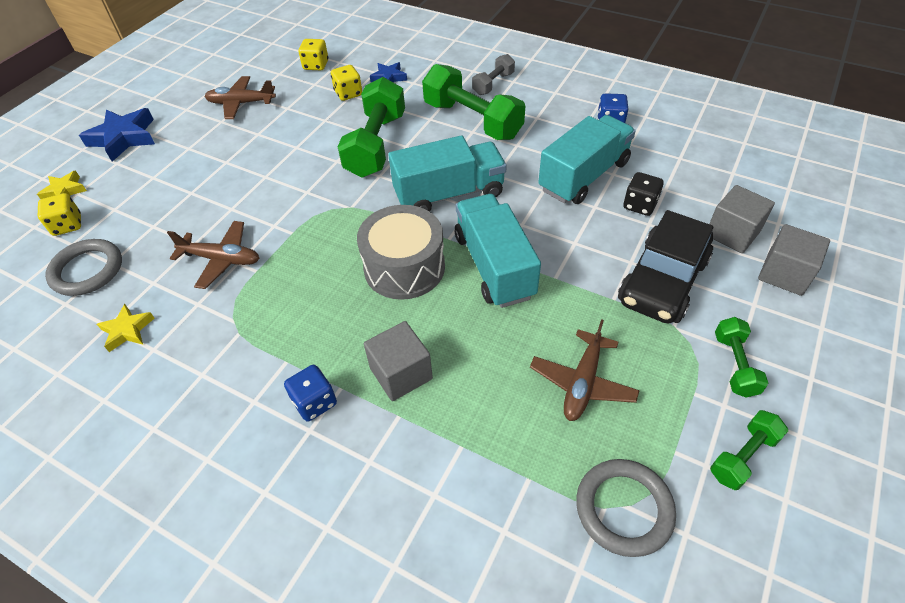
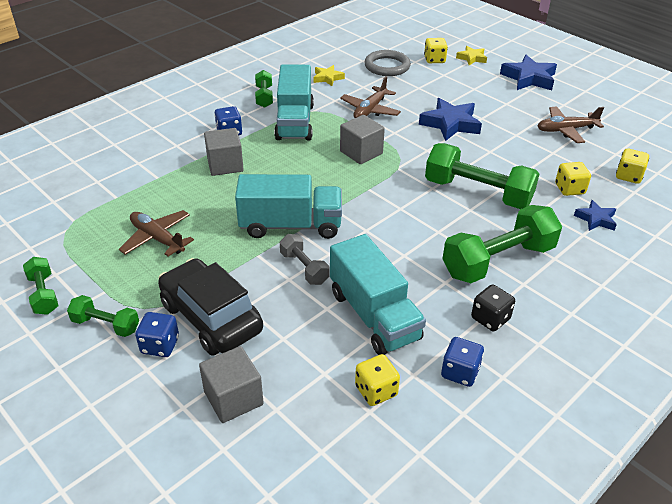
camera: 105 degrees right, 10 degrees down
brown plane [204,76,276,119] -> brown plane turned 120 degrees counterclockwise [538,106,604,143]
grey drum [357,205,445,300] -> none
turquoise truck [388,136,507,212] -> turquoise truck moved to [274,64,314,141]
grey dumbbell [472,54,515,95] -> grey dumbbell moved to [280,234,329,285]
grey ring [576,459,676,557] -> none
black dice [623,172,664,216] -> black dice moved to [471,284,515,332]
grey cube [758,224,830,296] -> grey cube moved to [340,115,385,164]
none -> blue dice [135,312,179,357]
none -> green dumbbell [255,70,273,108]
none -> yellow dice [355,354,400,406]
none -> blue star [419,98,482,141]

